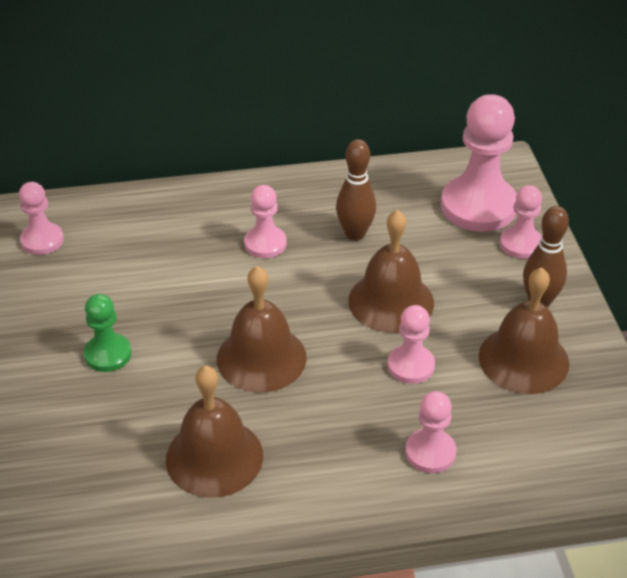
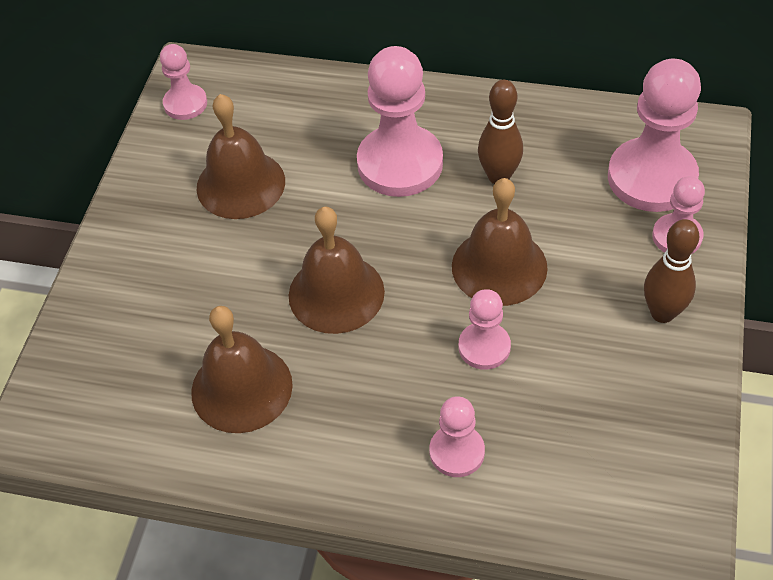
camera: 25 degrees right, 10 degrees up
green pawn [84,294,131,372] -> none
pink pawn [244,185,286,258] -> pink pawn [357,46,443,197], size x1.86
brown bell [479,267,569,394] -> brown bell moved to [197,94,285,219]

